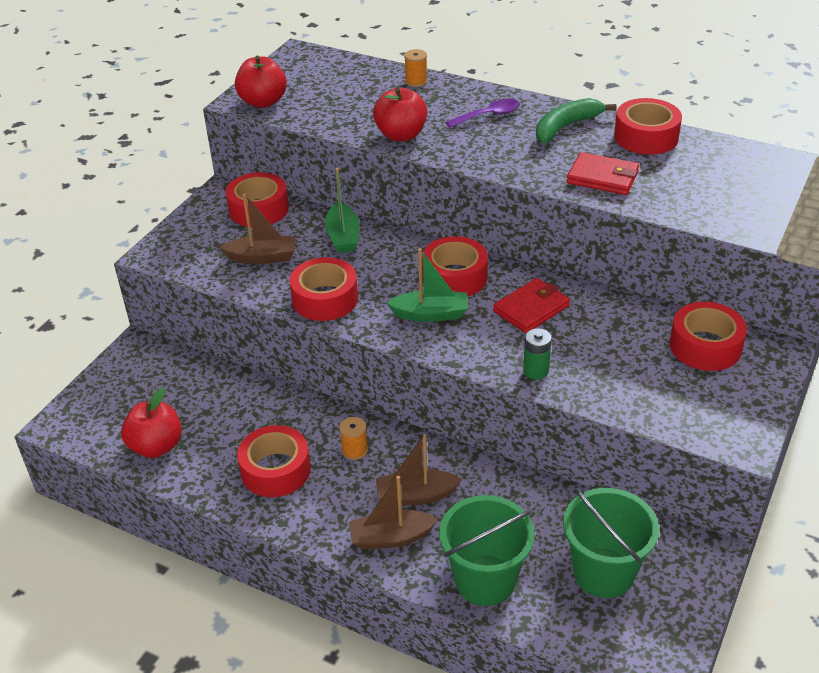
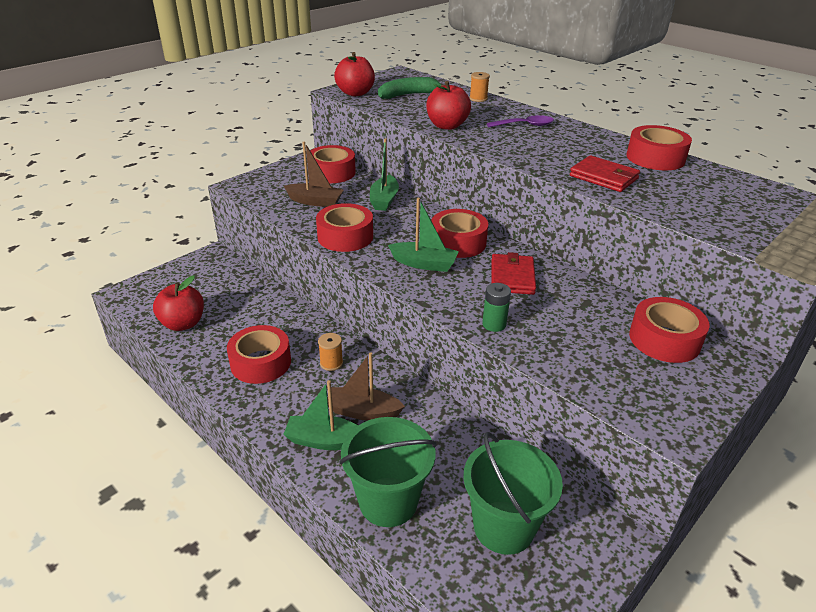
camera: 15 degrees right, 5 degrees down
brown boat [349,476,438,549] -> green boat [283,380,358,450]
red wallet [493,278,570,333] -> red wallet turned 60 degrees counterclockwise [491,252,536,295]
green banana [536,98,617,143] -> green banana moved to [378,77,444,99]

